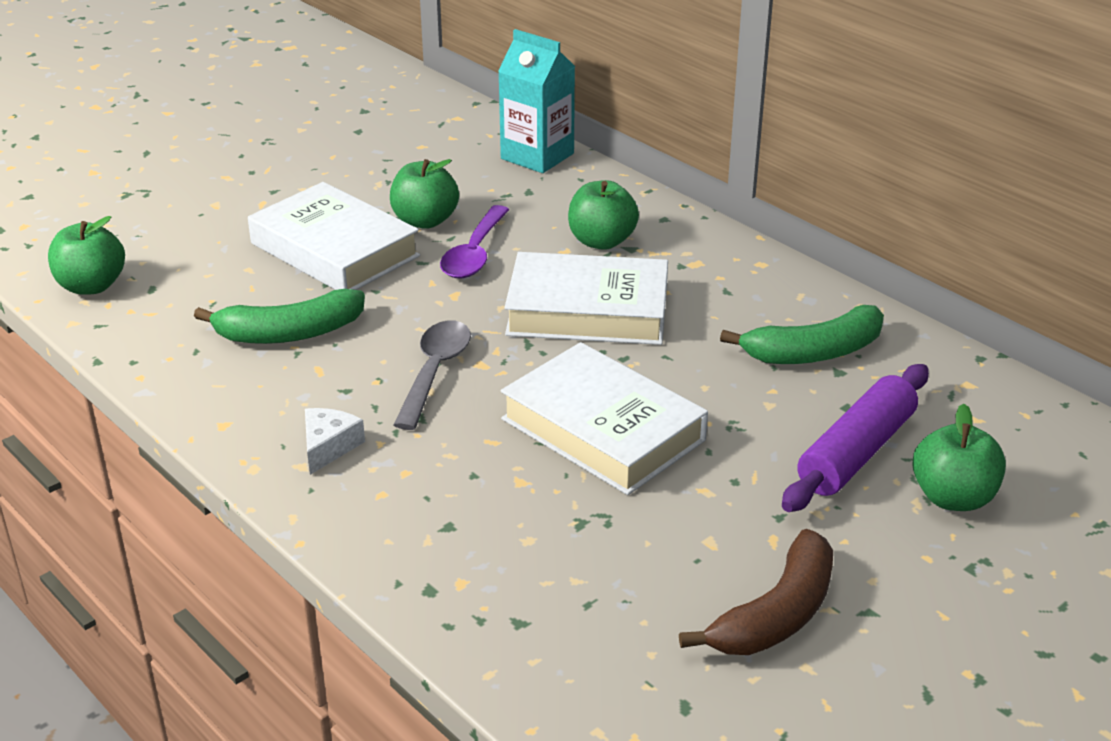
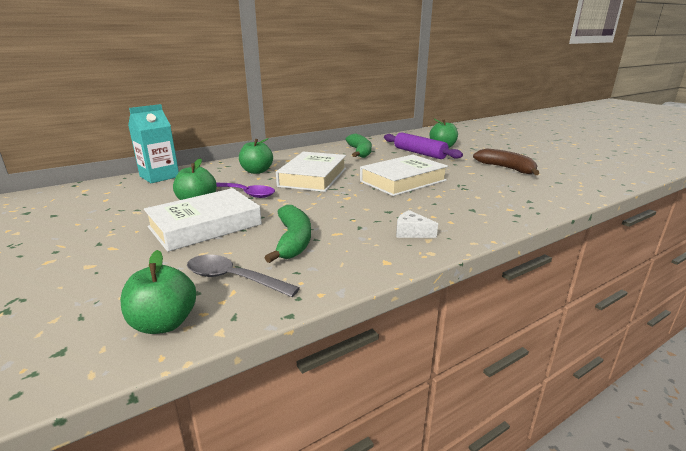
camera: 80 degrees left, 10 degrees down
grey spoon [393,320,471,430] -> grey spoon moved to [187,255,300,297]

